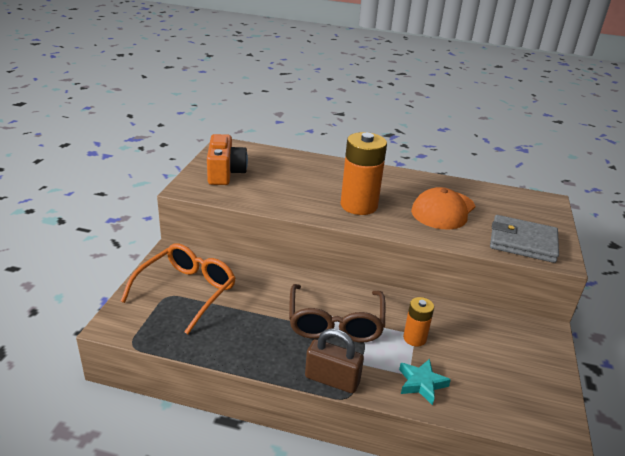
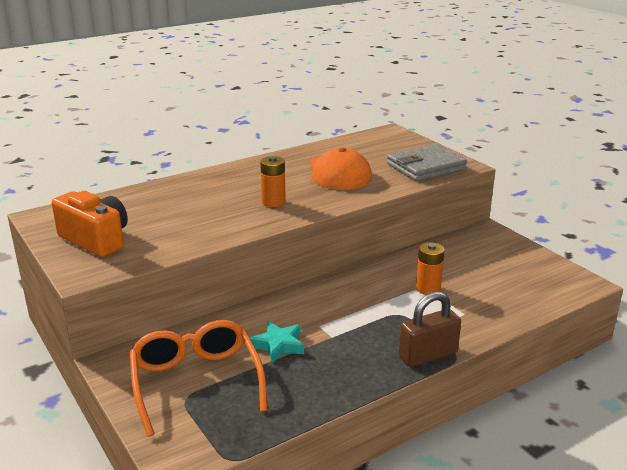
camera: 45 degrees left, 5 degrees down
brown glasses [289,284,385,342] -> none
orange battery [340,132,387,215] -> orange battery [260,156,286,207], size x0.53
turquoise star [399,359,451,405] -> turquoise star moved to [250,321,304,363]

